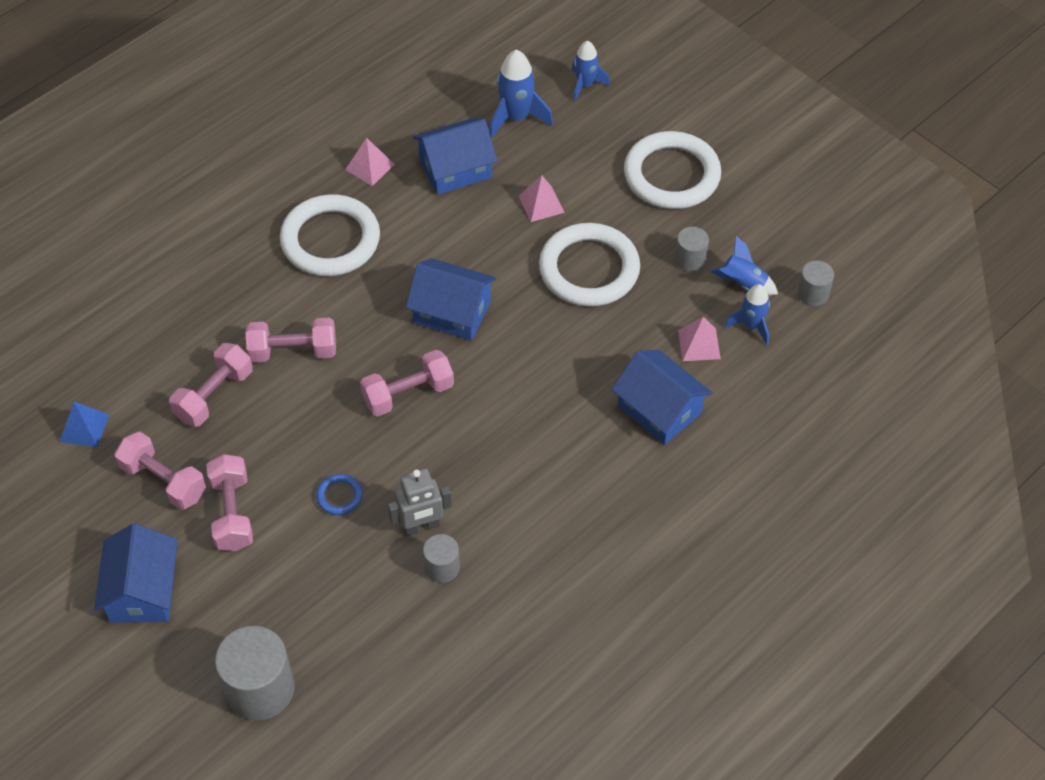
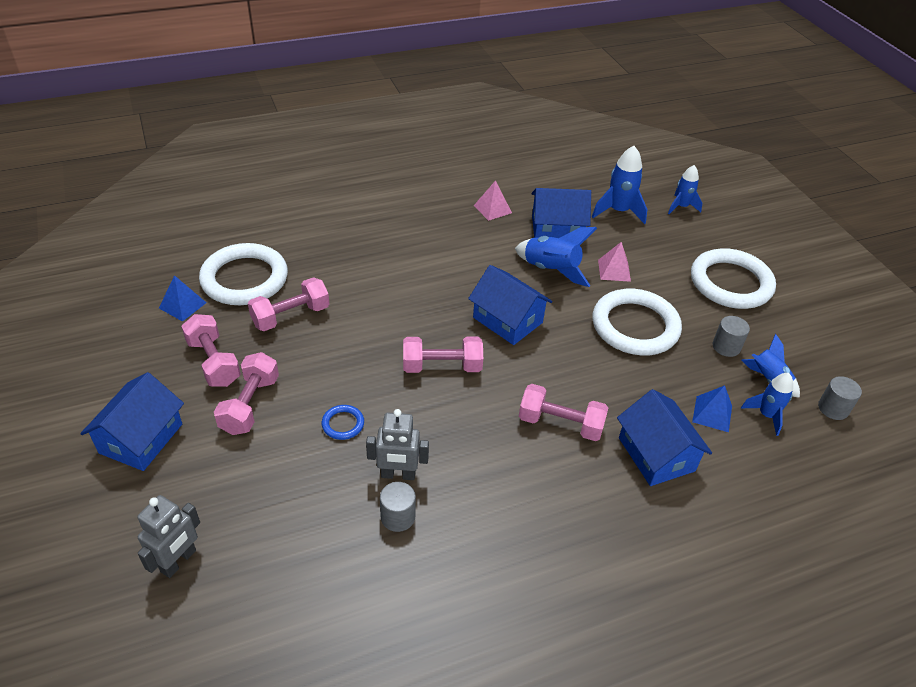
camera: 20 degrees right, 10 degrees down
grey cylinder [215,626,295,720] -> grey robot [137,495,200,578]
pink dumbbell [245,318,336,362] -> pink dumbbell moved to [519,384,608,441]
white ring [280,194,380,276] -> white ring moved to [199,243,288,305]
pink pyramid [678,317,721,361] -> blue pyramid [692,385,732,432]
none -> blue rocket [515,227,597,287]

